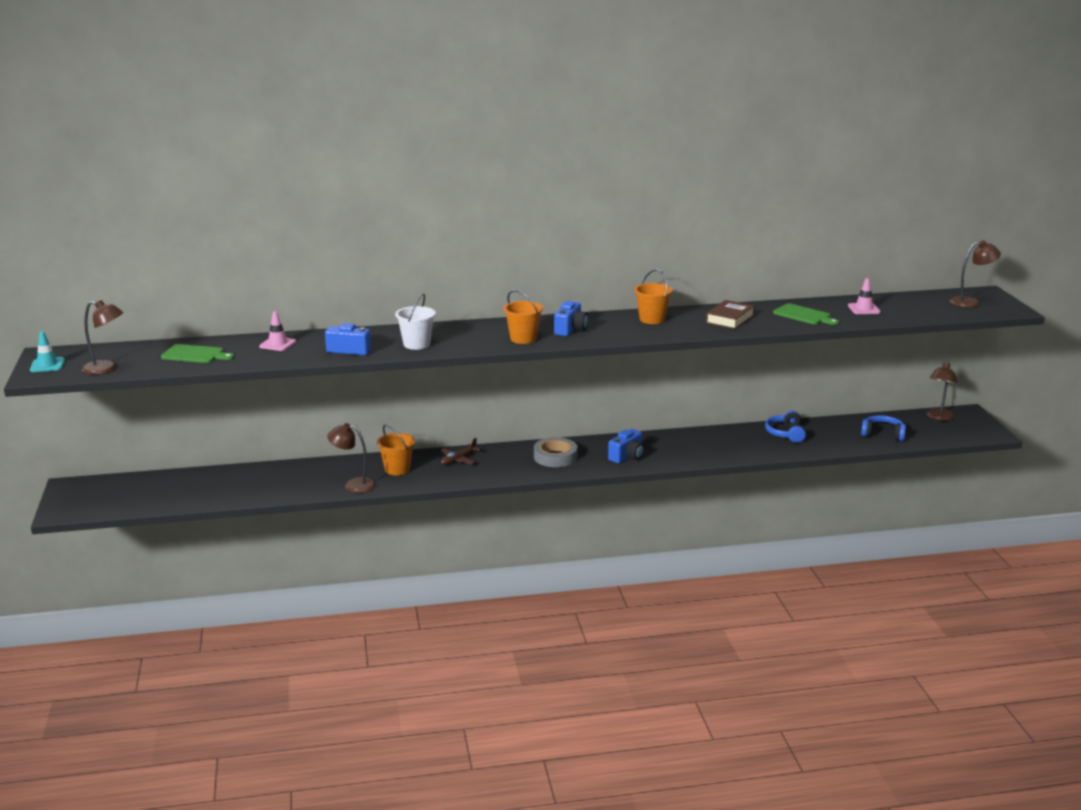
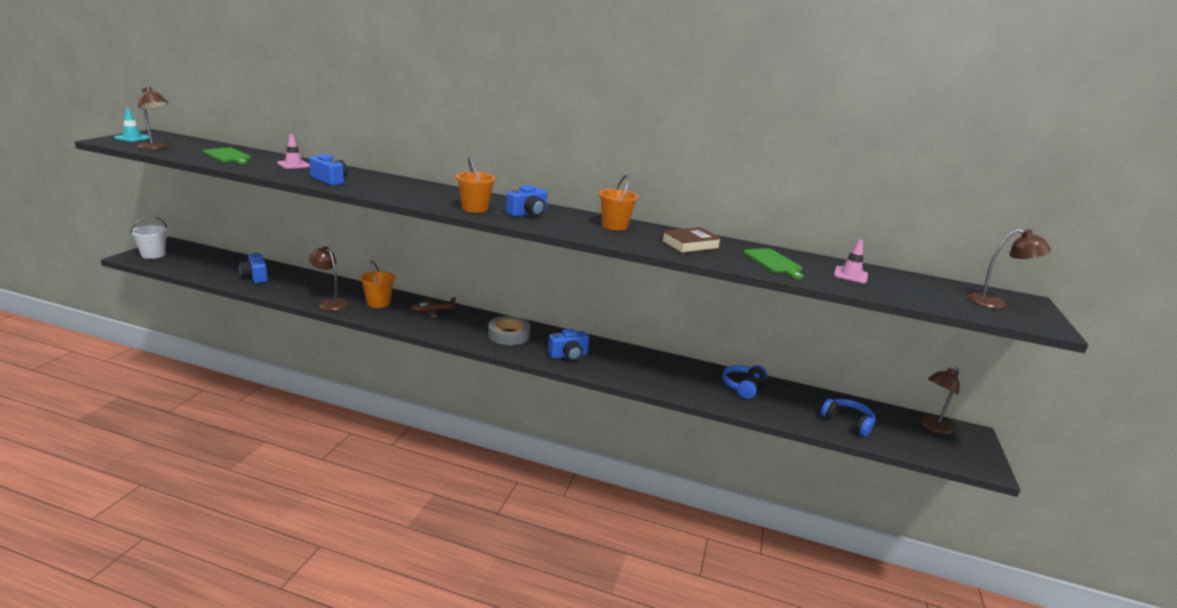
camera: 25 degrees right, 0 degrees up
white bucket [395,294,436,350] -> white bucket moved to [130,216,167,259]
none -> blue camera [239,252,268,283]

